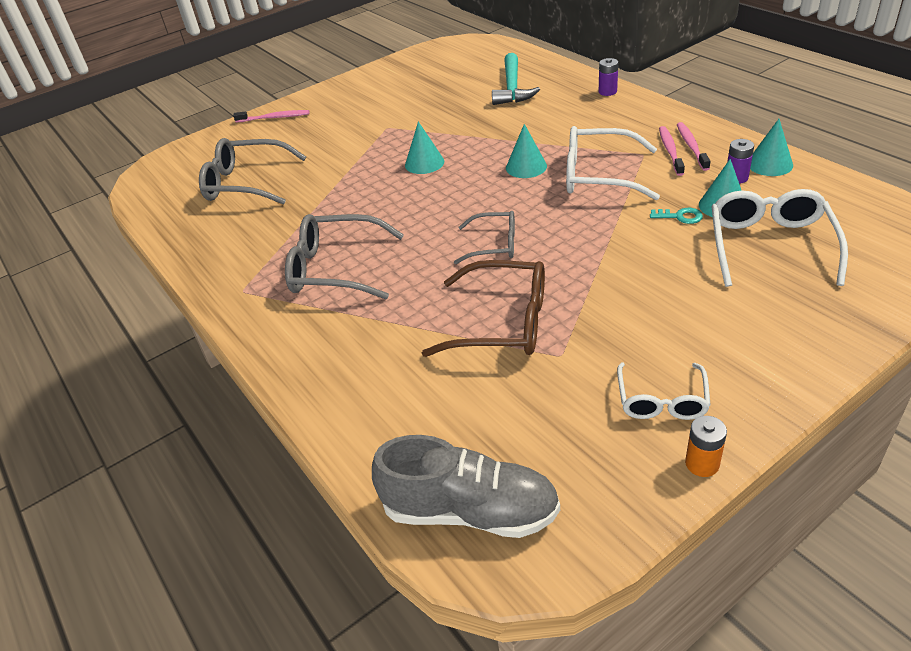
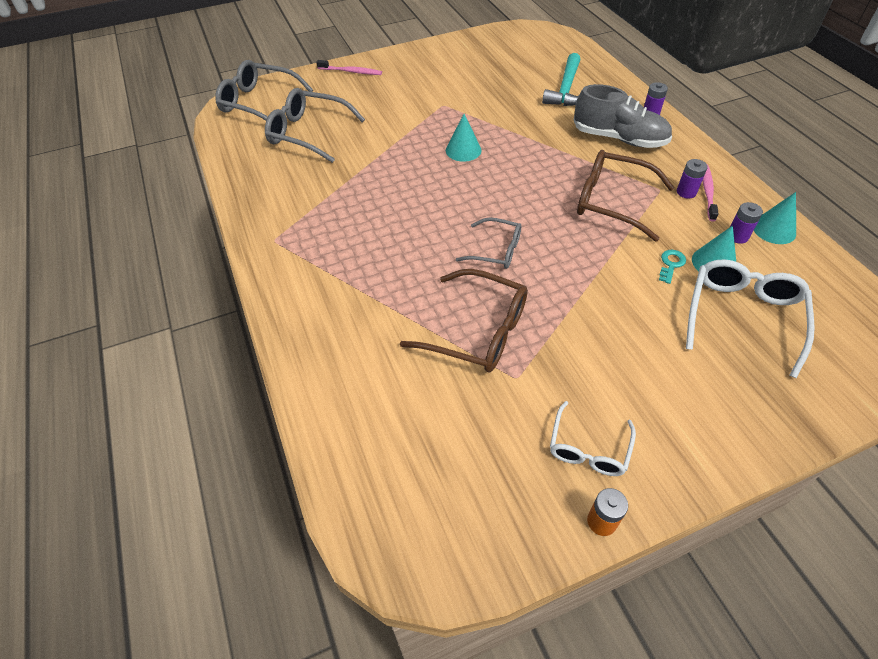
camera: 10 degrees right, 10 degrees up
grey glasses [285,214,404,299] -> grey glasses moved to [215,60,313,120]
grey shoe [372,435,560,538] -> grey shoe moved to [574,84,672,148]
turquoise cone [506,124,547,178] -> none
white glasses [566,126,660,200] -> brown glasses [577,150,675,241]
turquoise key [650,208,703,224] -> turquoise key turned 90 degrees counterclockwise [659,250,686,284]
pink toothbrush [659,126,685,176] -> purple battery [677,159,708,199]

